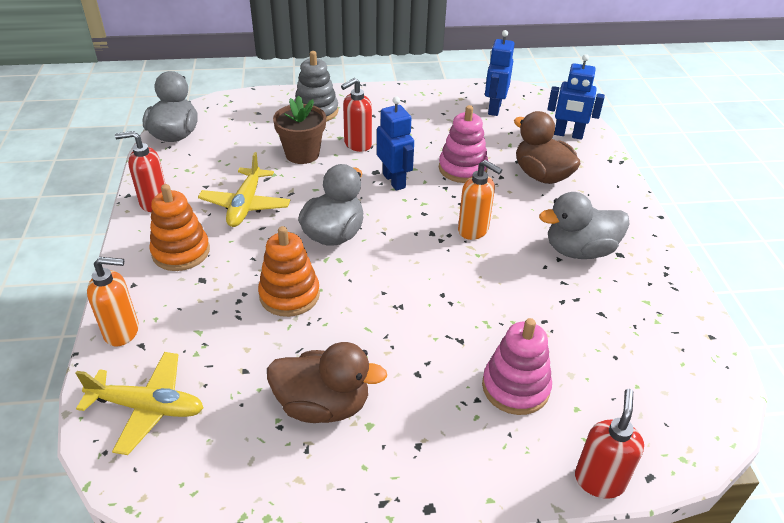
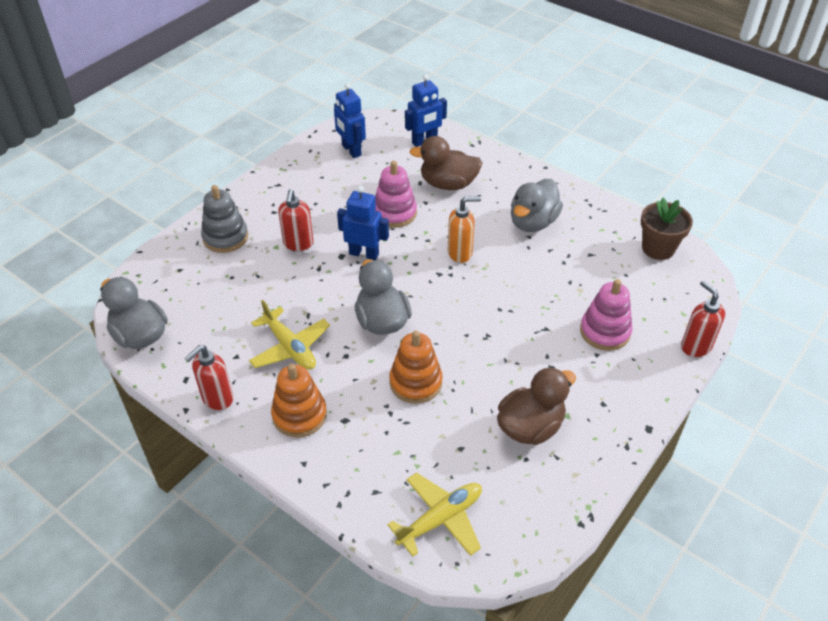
camera: 45 degrees left, 5 degrees up
orange soap dispenser [87,257,139,347] -> none
brown flower pot [273,96,326,164] -> brown flower pot moved to [641,198,693,260]

